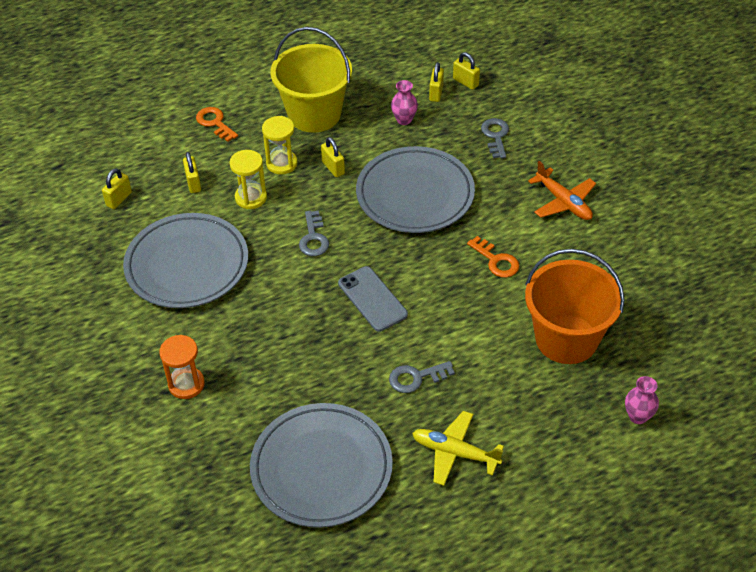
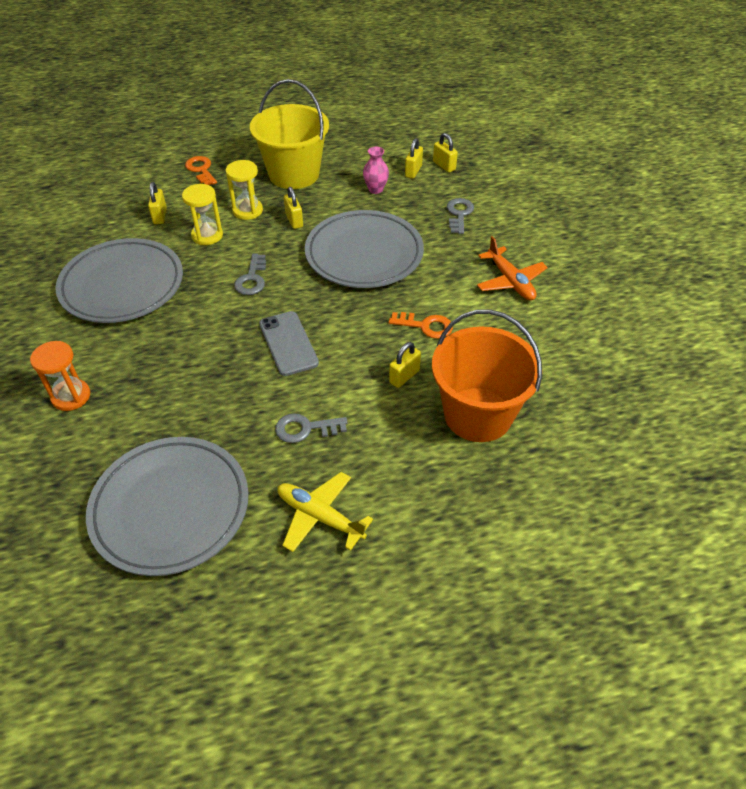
camera: 10 degrees right, 0 degrees up
yellow padlock [102,168,132,209] -> yellow padlock moved to [389,342,421,388]
orange key [467,236,519,278] -> orange key turned 45 degrees counterclockwise [389,312,453,339]
pink vase [625,376,659,424] -> none

